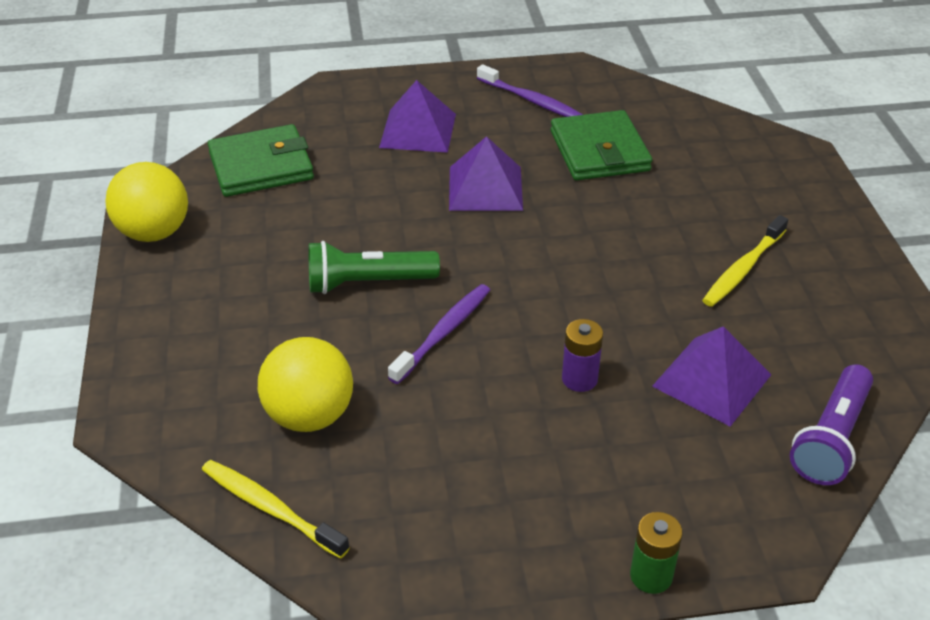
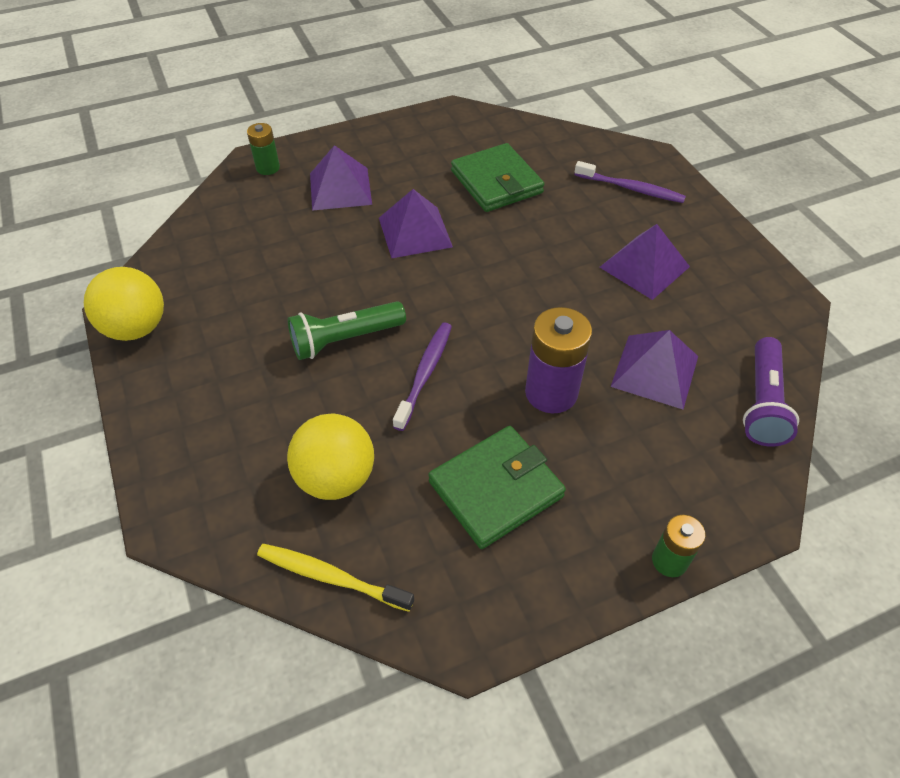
camera: 15 degrees left, 10 degrees up
green wallet [208,124,314,197] -> green wallet moved to [428,426,566,549]
purple toothbrush [477,64,583,117] -> purple toothbrush moved to [574,161,686,203]
purple battery [562,319,603,392] -> purple battery [525,307,592,414], size x1.73
yellow toothbrush [702,215,788,307] -> purple pyramid [600,224,690,300]
none -> green battery [247,123,280,175]

